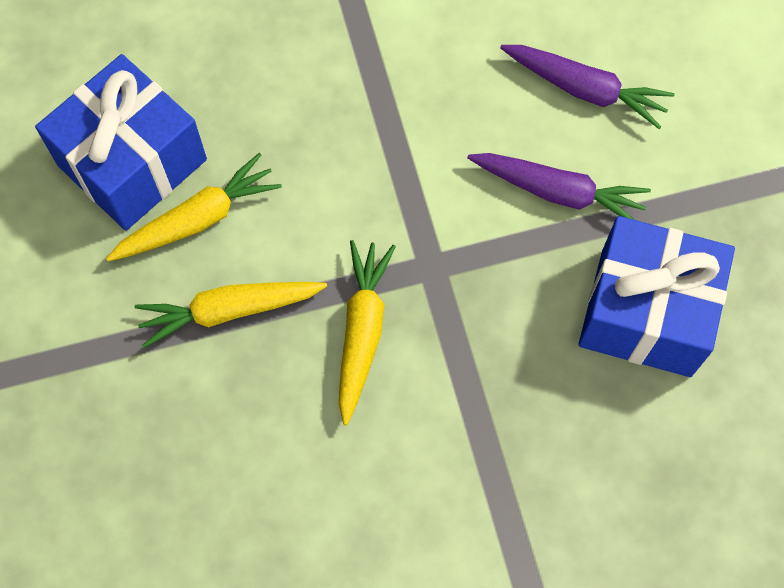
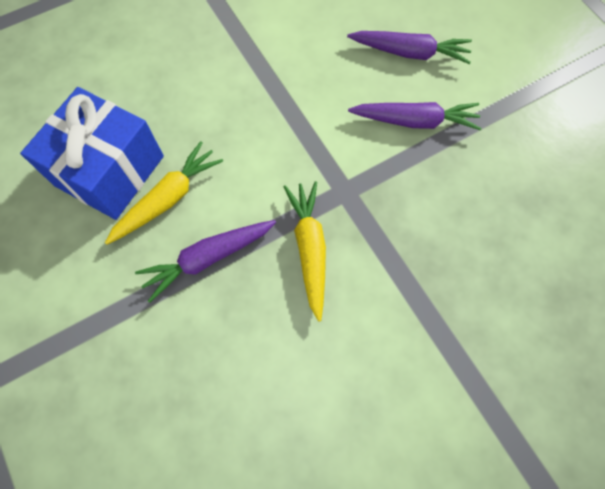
camera: 15 degrees left, 0 degrees up
yellow carrot [135,282,327,348] -> purple carrot [135,220,276,303]
blue gift [578,216,735,377] -> none

